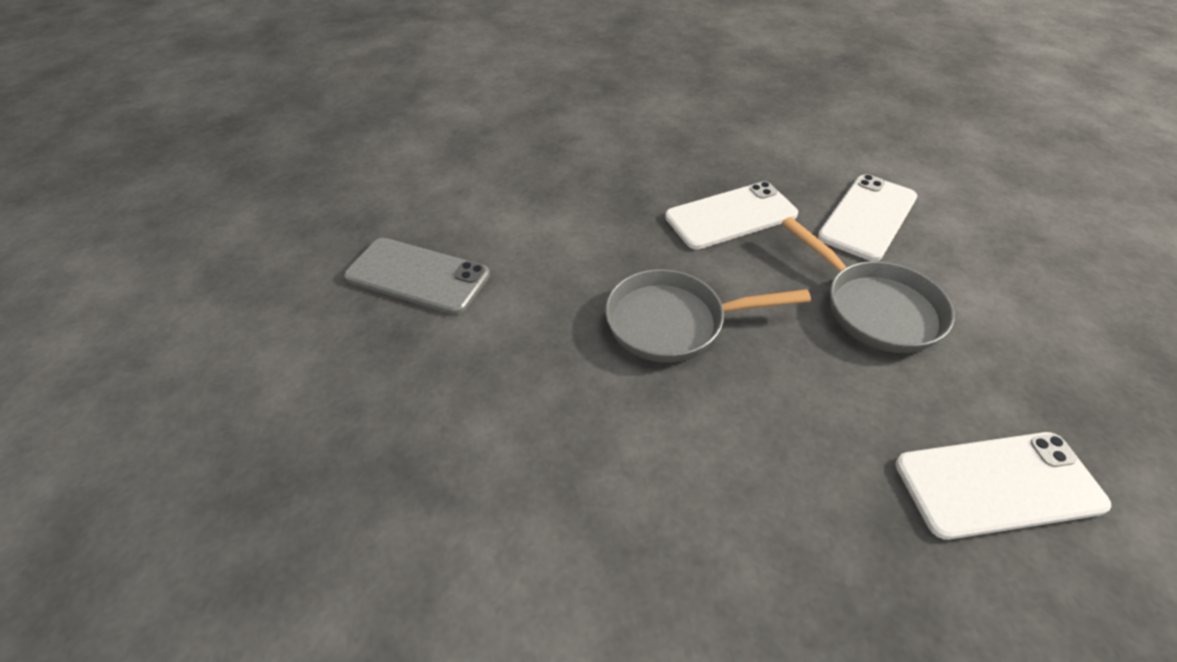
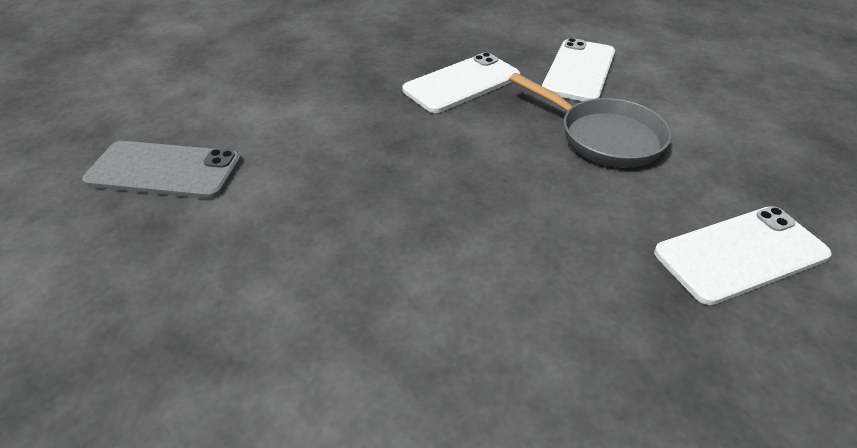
camera: 15 degrees left, 5 degrees down
grey pan [605,269,811,362] -> none

